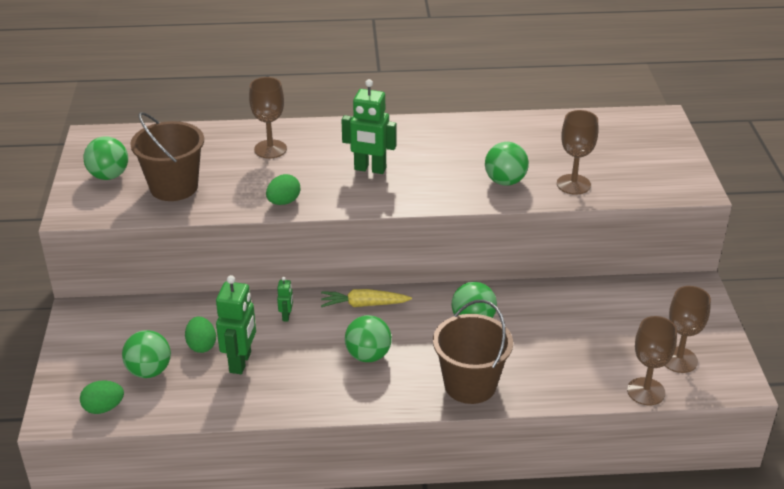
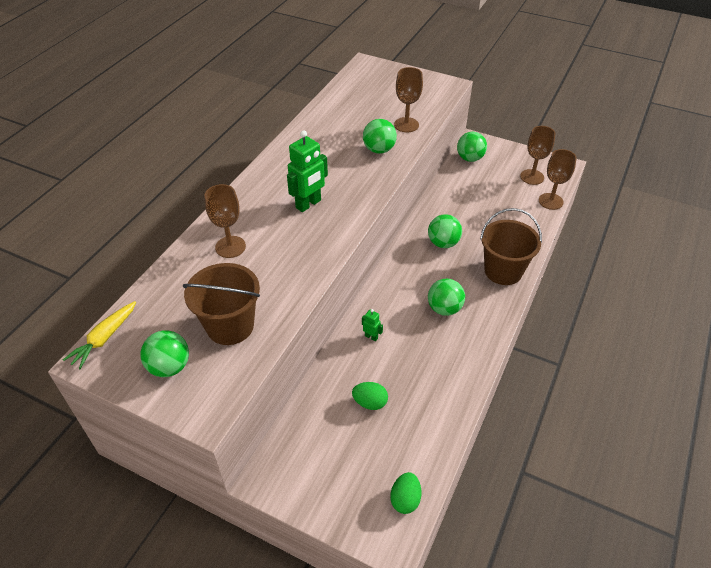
camera: 60 degrees left, 10 degrees up
green ball [122,330,171,378] -> green ball moved to [457,132,487,162]
green robot [216,275,256,374] -> none
green egg [266,174,300,205] -> none
yellow carrot [321,289,412,307] -> yellow carrot moved to [63,301,136,369]

